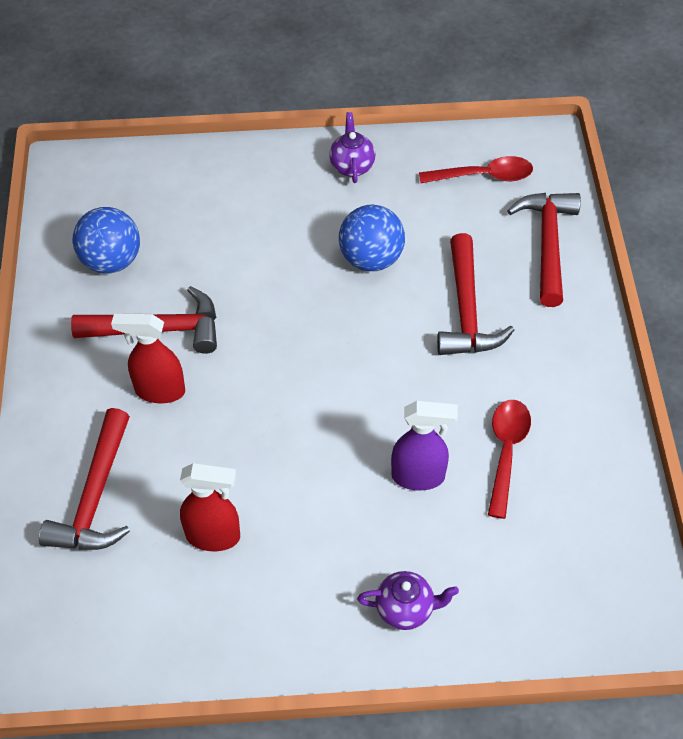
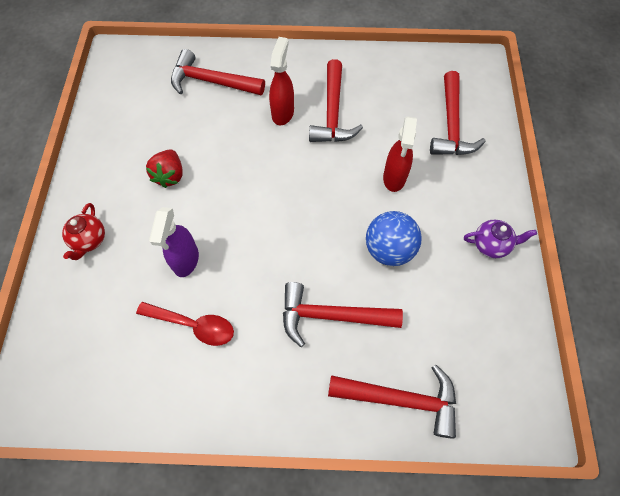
camera: 95 degrees right, 10 degrees up
blue ball [72,207,140,274] -> none
red spray bottle [180,463,240,551] -> red spray bottle moved to [383,116,417,192]
purple teapot [357,571,459,630] -> red teapot [62,203,105,260]
red spoon [419,156,533,184] -> none
none -> red strawberry [146,149,183,188]
none -> red hammer [430,71,486,155]

